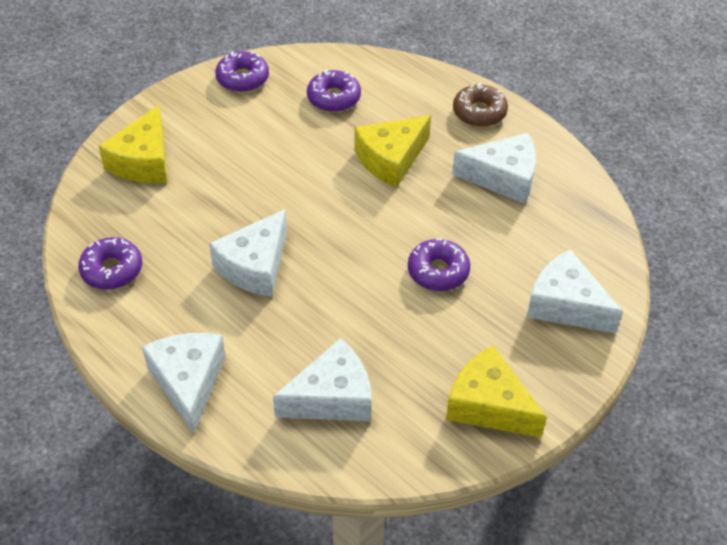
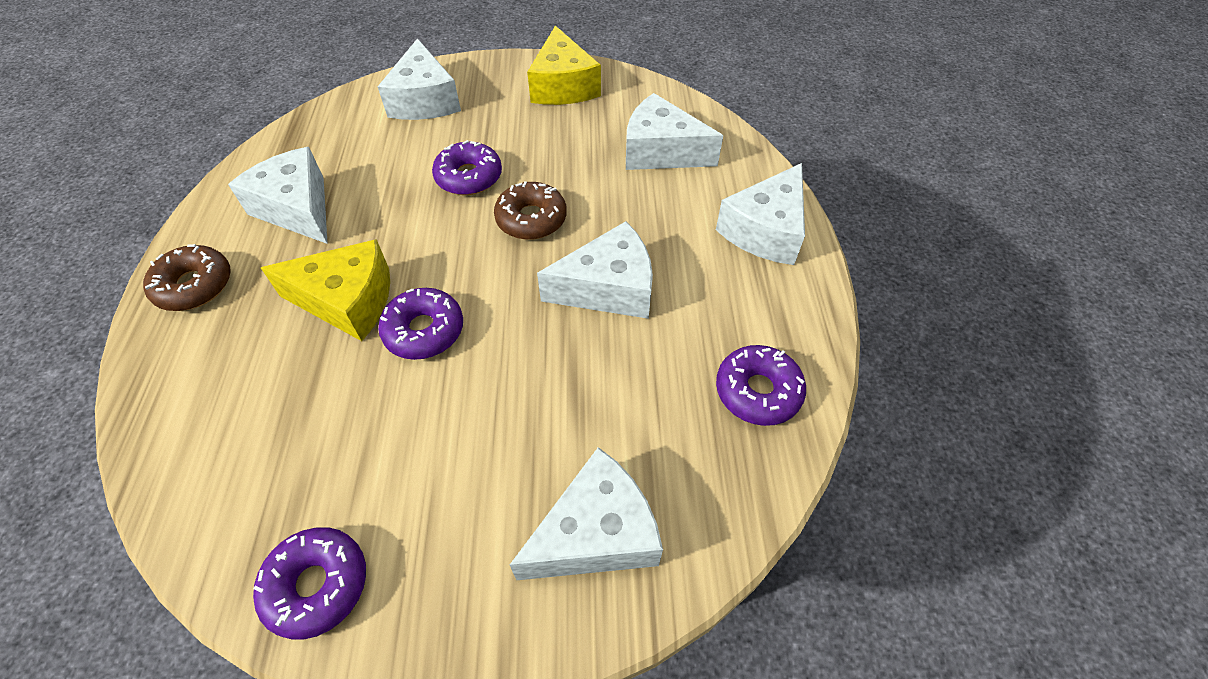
camera: 135 degrees left, 5 degrees up
yellow cheese [99,105,167,183] -> white cheese [510,447,663,580]
purple donut [307,69,361,112] -> purple donut moved to [378,288,463,360]
none -> brown donut [494,181,567,240]

